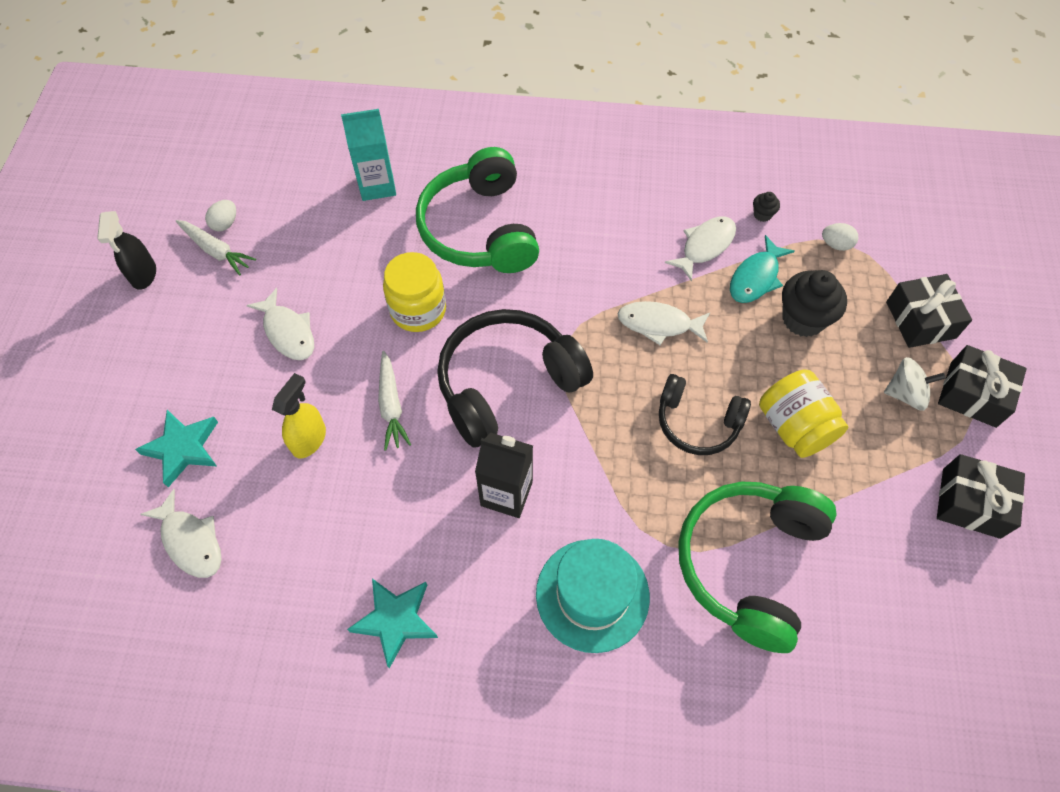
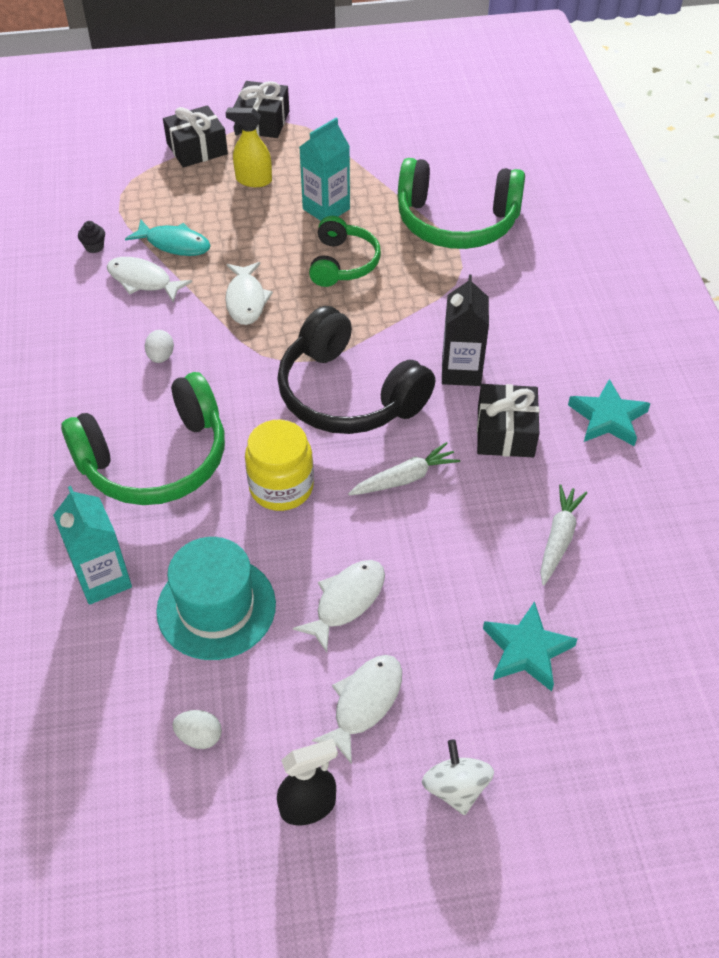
camera: 105 degrees left, 10 degrees down
white fish [140,489,222,578] -> white fish moved to [312,655,402,764]
white carrot [176,220,256,276] -> white carrot moved to [540,484,587,586]
yellow spray bottle [272,373,326,458] -> yellow spray bottle moved to [226,108,272,187]
turquoise hat [536,539,650,653] -> turquoise hat moved to [156,537,276,660]
black headphones [659,374,751,455] -> green headphones [309,216,381,287]
yellow jar [759,370,848,458] -> turquoise carton [300,118,350,221]
black cupcake [782,270,847,337] -> none
white egg [822,223,858,251] -> white egg moved to [145,330,174,363]
white spinning top [884,357,946,411] -> white spinning top moved to [422,739,494,815]
black gift [937,454,1025,539] -> black gift moved to [477,384,539,457]

